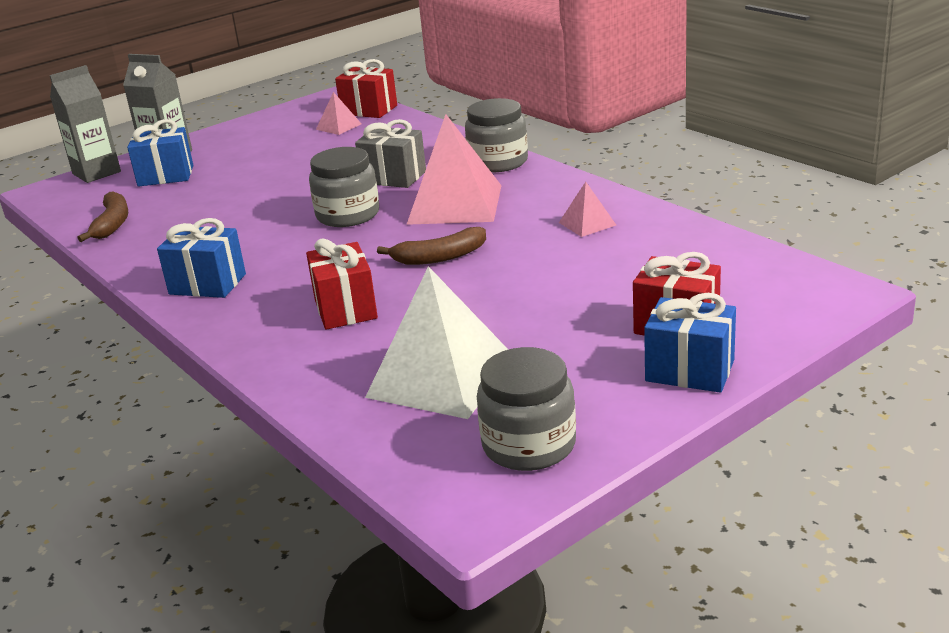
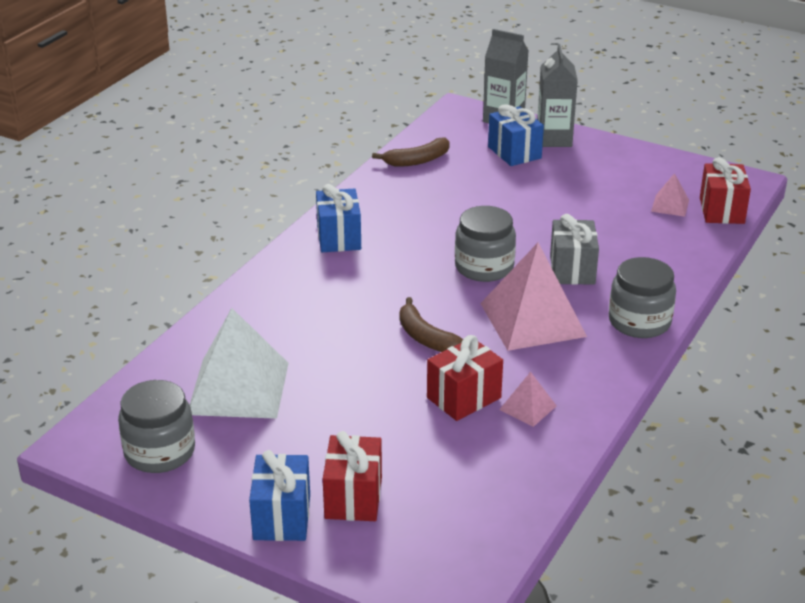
camera: 65 degrees right, 5 degrees up
red gift [306,239,378,330] -> red gift moved to [427,335,503,421]

